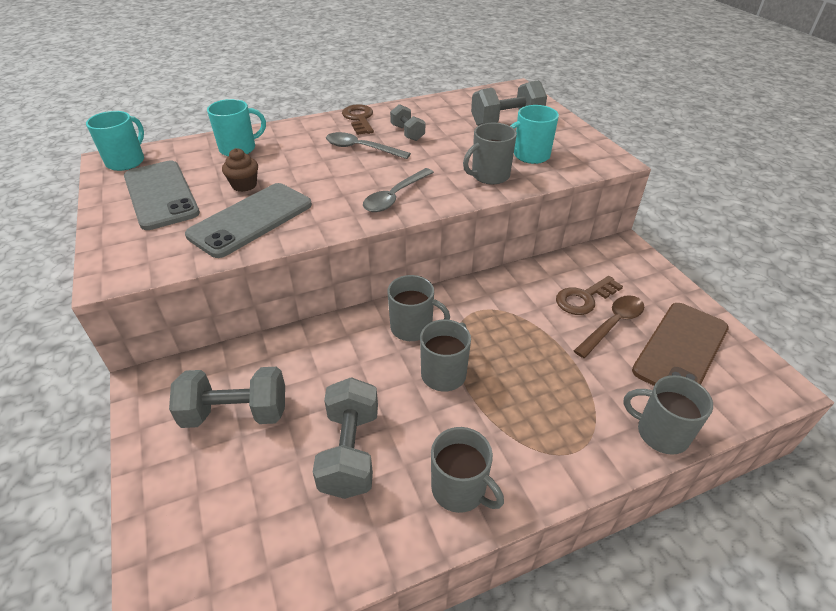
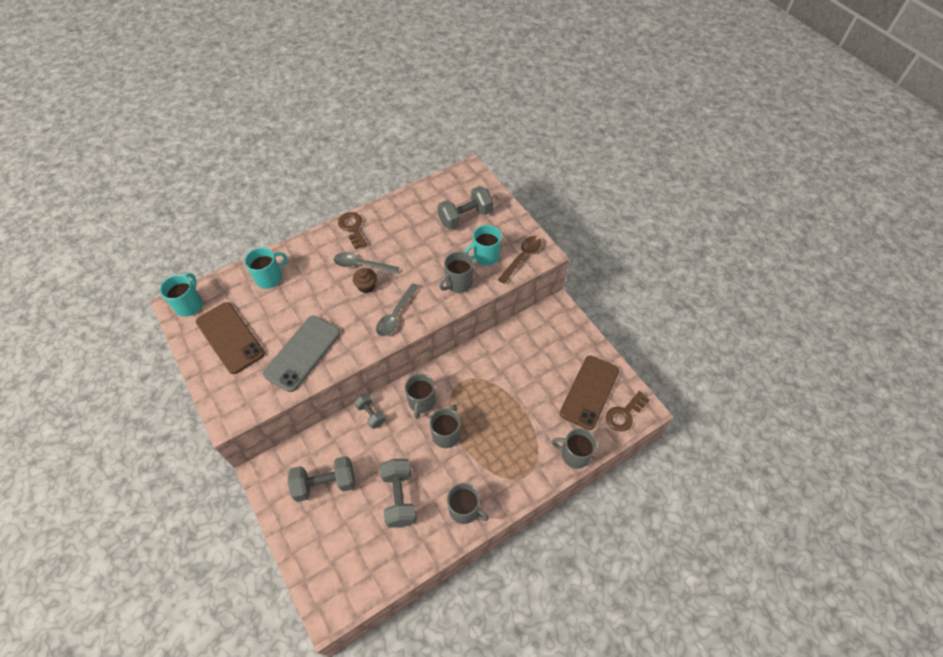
camera: 10 degrees left, 15 degrees up
grey phone [124,161,200,230] -> brown phone [196,302,265,374]
brown cupcake [222,148,258,192] -> brown cupcake moved to [353,268,377,293]
grey mug [387,275,450,341] -> grey mug turned 90 degrees clockwise [405,373,436,419]
grey dumbbell [390,104,425,141] -> grey dumbbell moved to [354,393,386,429]
brown key [556,276,623,315] -> brown key moved to [606,391,650,432]
brown spoon [574,295,644,358] -> brown spoon moved to [498,236,542,284]

